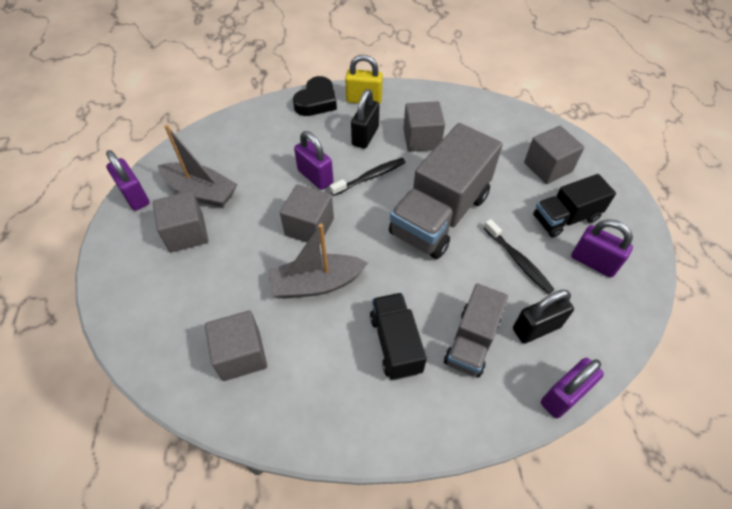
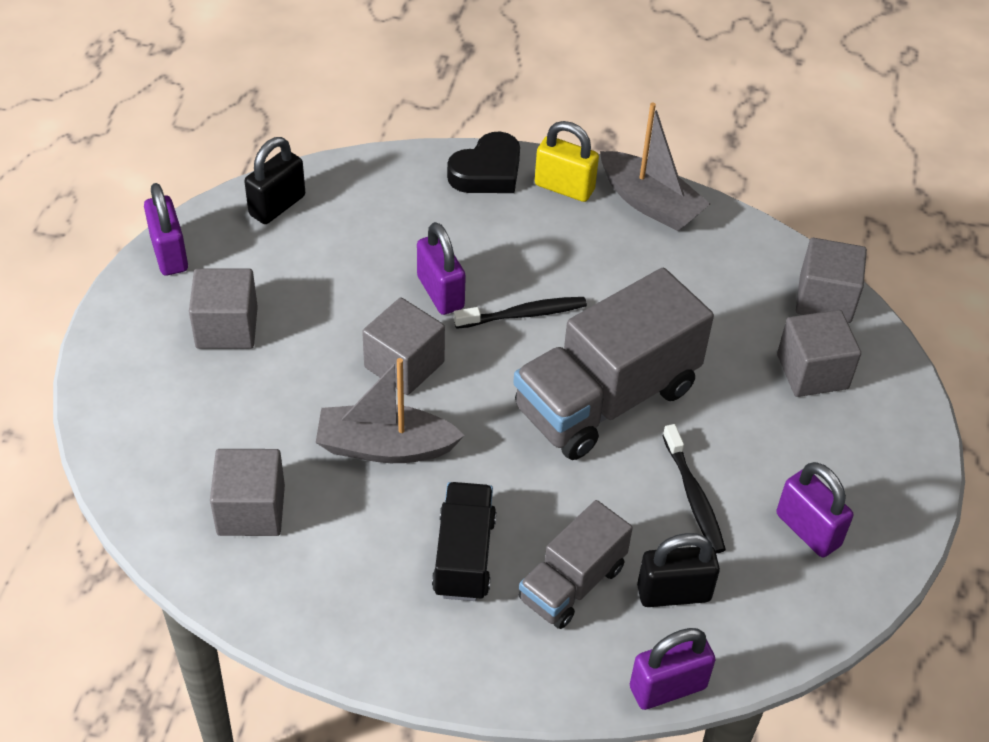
camera: 15 degrees right, 5 degrees down
grey boat [158,125,238,208] -> grey boat moved to [600,103,710,231]
black padlock [351,89,380,149] -> black padlock moved to [244,137,305,224]
grey cube [403,101,445,152] -> grey cube moved to [796,238,867,323]
black truck [533,174,616,237] -> none

